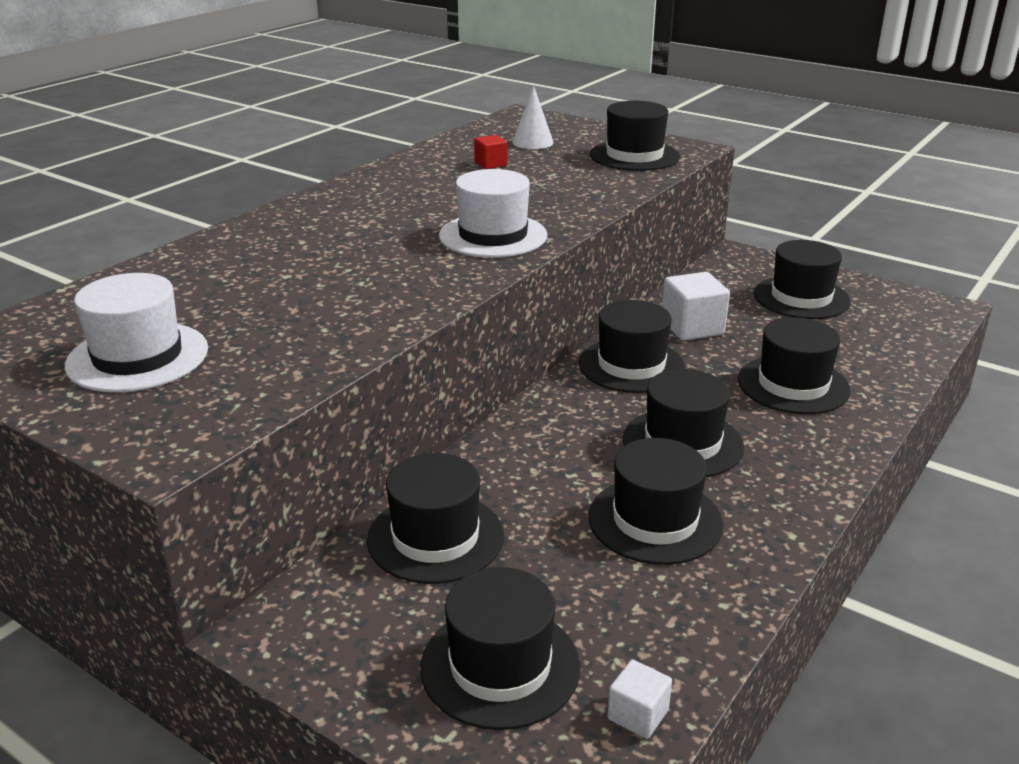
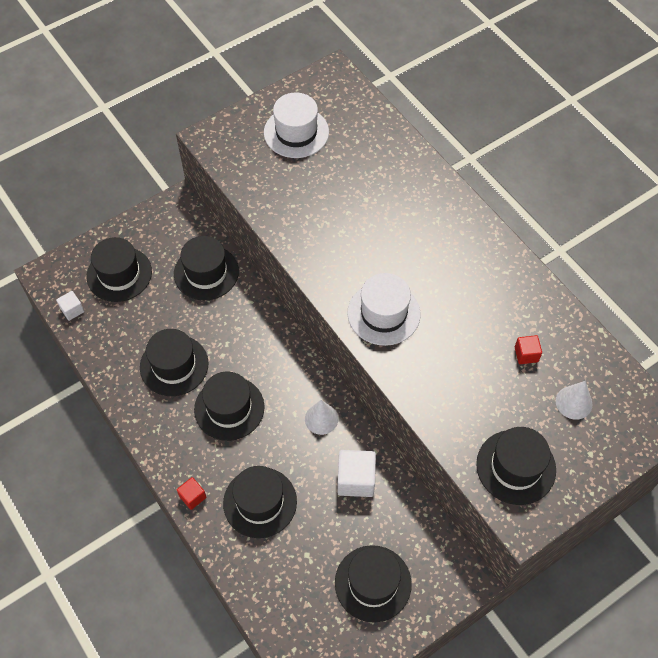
camera: 110 degrees right, 30 degrees up
black hat [579,300,685,393] -> white cone [305,400,338,435]
none -> red cube [177,477,206,510]

